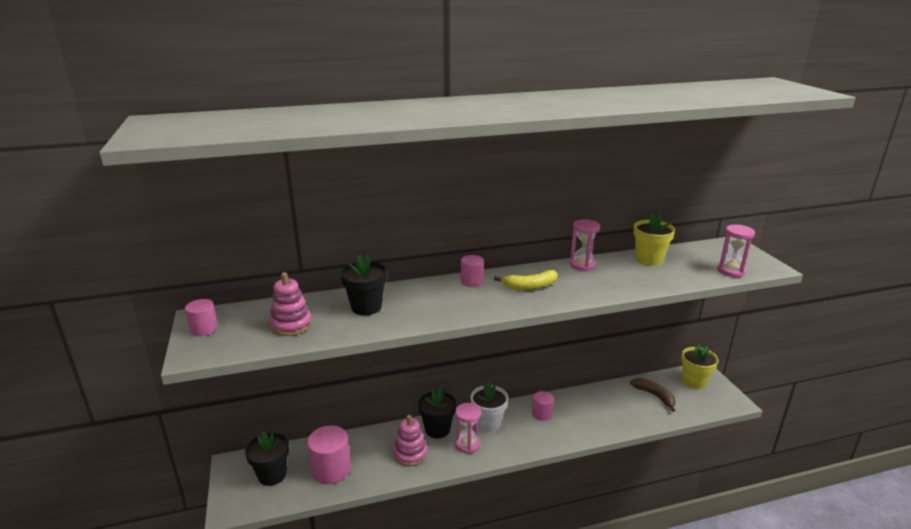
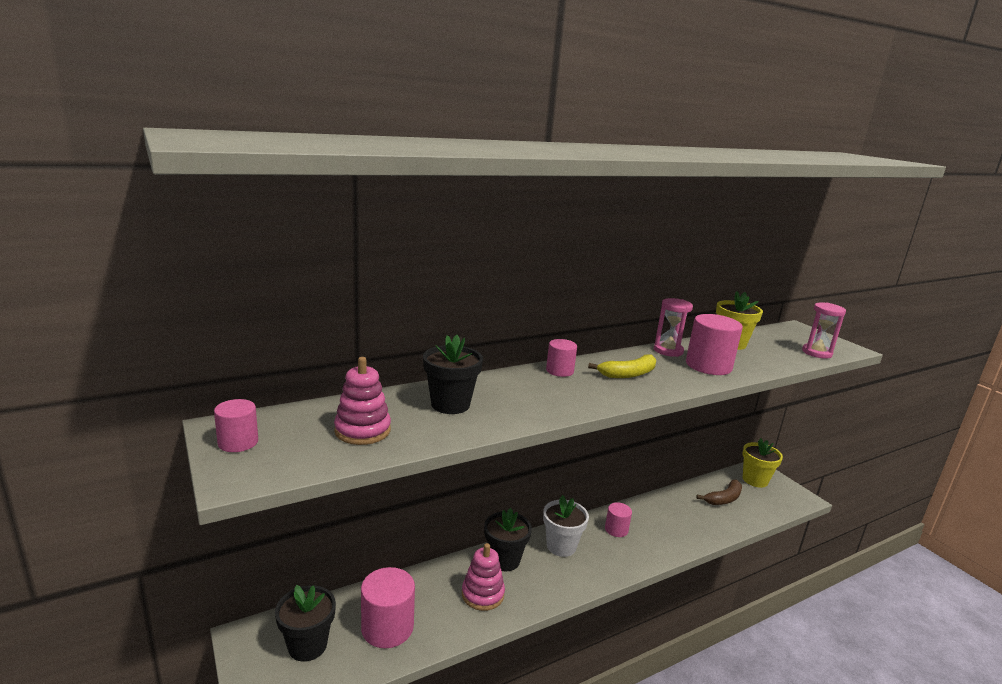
camera: 15 degrees left, 5 degrees down
pink hourglass [455,403,481,454] -> none
brown banana [630,378,676,412] -> brown banana turned 105 degrees clockwise [696,479,742,505]
none -> pink cylinder [686,314,743,375]

